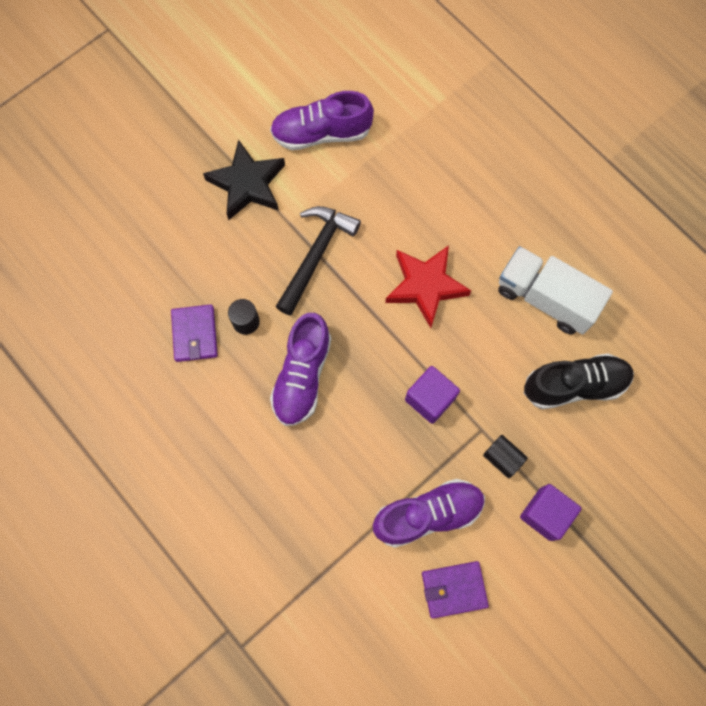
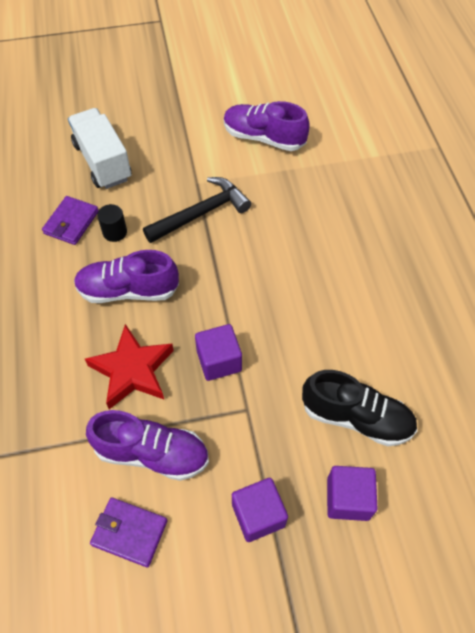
camera: 30 degrees right, 15 degrees down
black star [203,139,285,220] -> none
purple shoe [270,313,331,426] -> purple shoe turned 45 degrees clockwise [74,250,179,303]
red star [385,246,471,328] -> red star moved to [85,324,174,409]
black cylinder [483,435,528,478] -> none
white truck [498,246,613,334] -> white truck moved to [68,108,132,189]
none -> purple cube [327,466,378,521]

